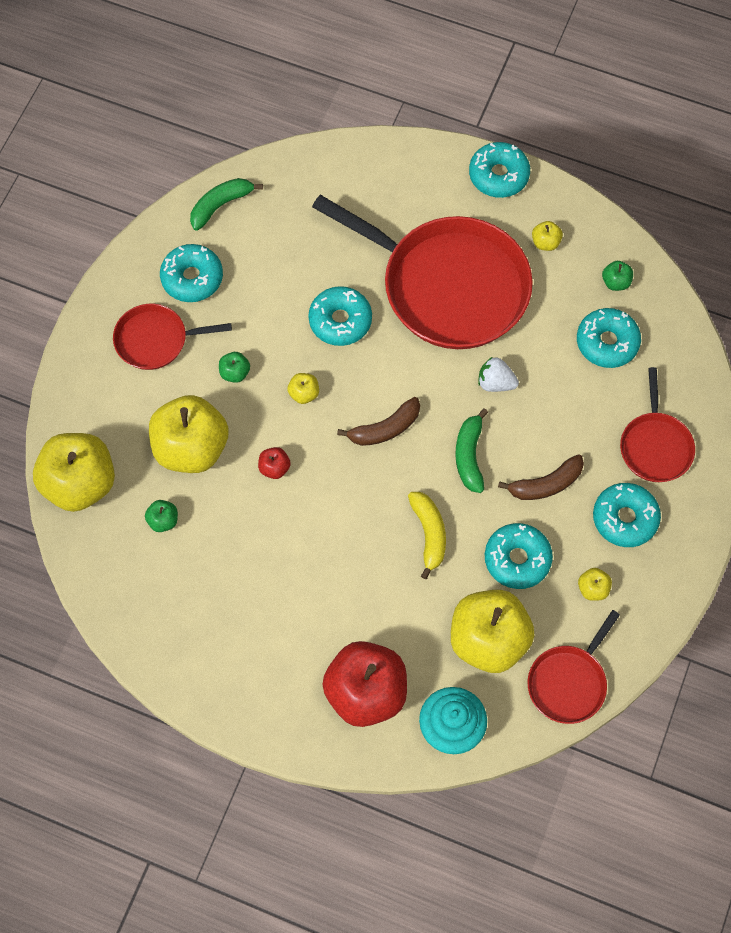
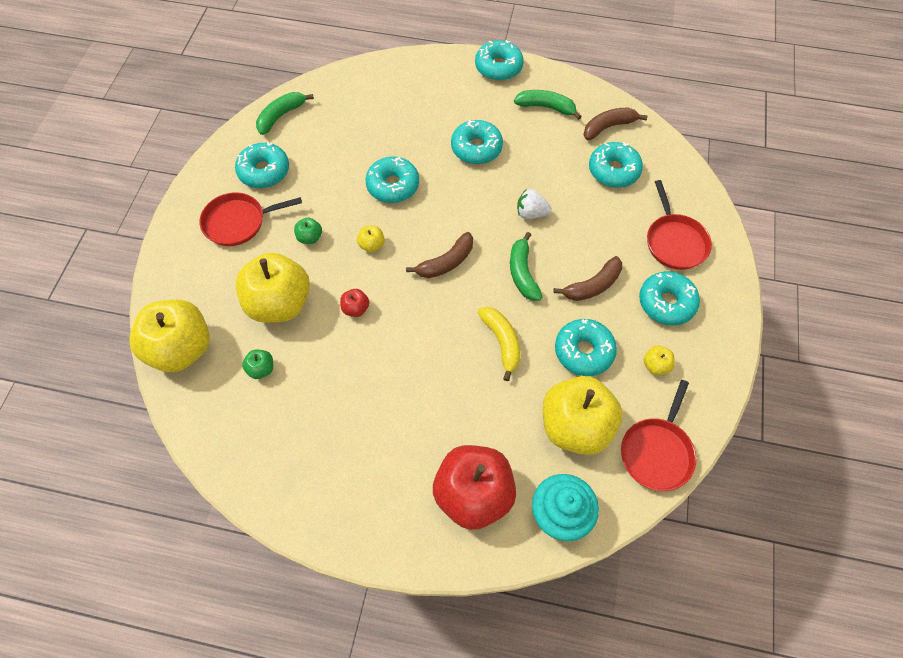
camera: 10 degrees left, 5 degrees down
red pan [312,195,533,349] -> turquoise donut [451,120,503,164]
yellow apple [532,221,563,251] -> green banana [514,90,582,120]
green apple [602,261,633,291] -> brown banana [583,108,648,140]

